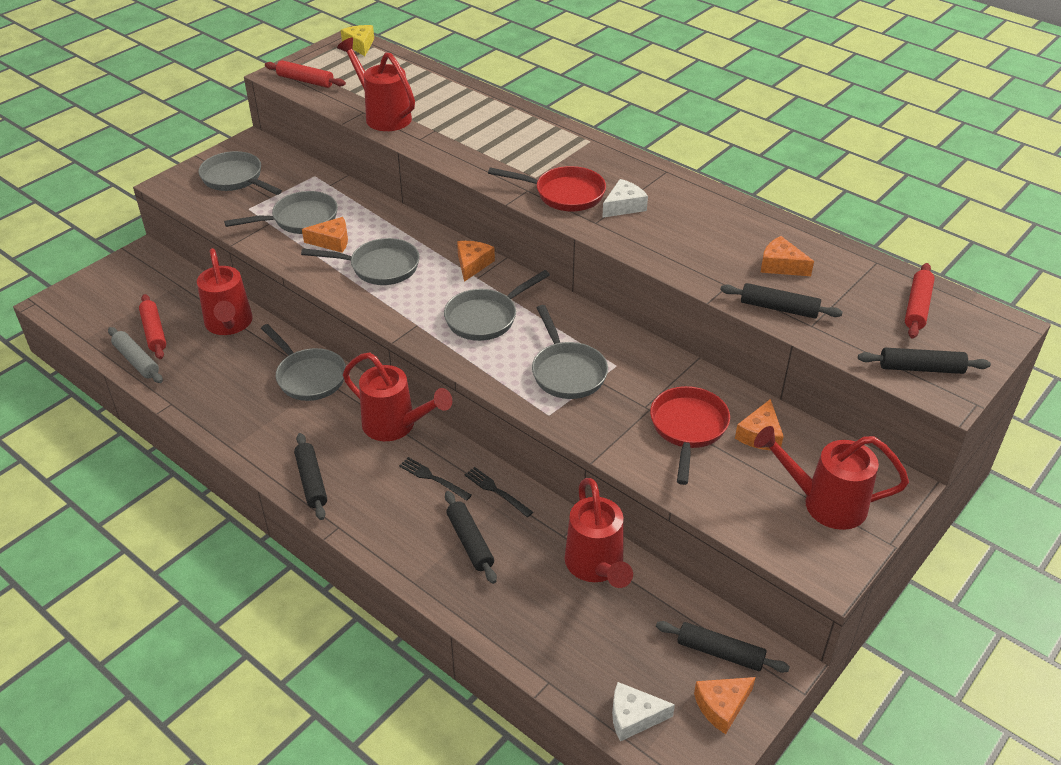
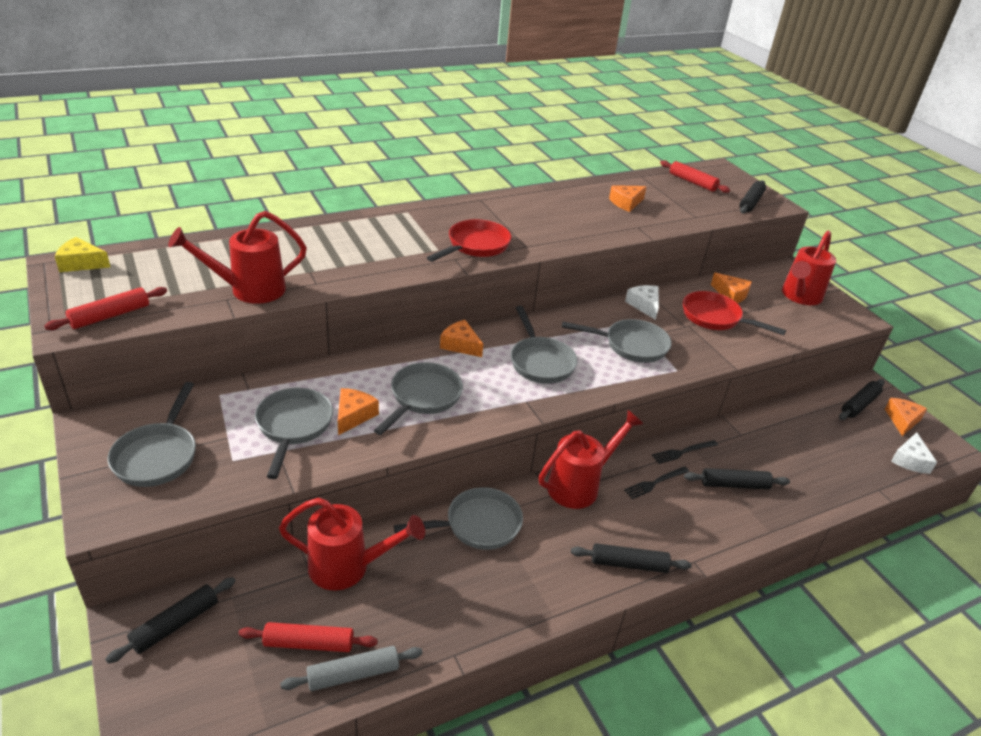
camera: 70 degrees left, 5 degrees down
grey pan [198,151,282,195] -> grey pan turned 60 degrees counterclockwise [108,382,196,487]
red watering can [564,478,633,588] -> none
white cheese [602,179,648,218] -> white cheese moved to [625,285,659,320]
orange cheese [694,677,756,734] -> orange cheese turned 150 degrees counterclockwise [885,398,927,436]
black rolling pin [720,283,843,319] -> black rolling pin moved to [105,577,235,664]

